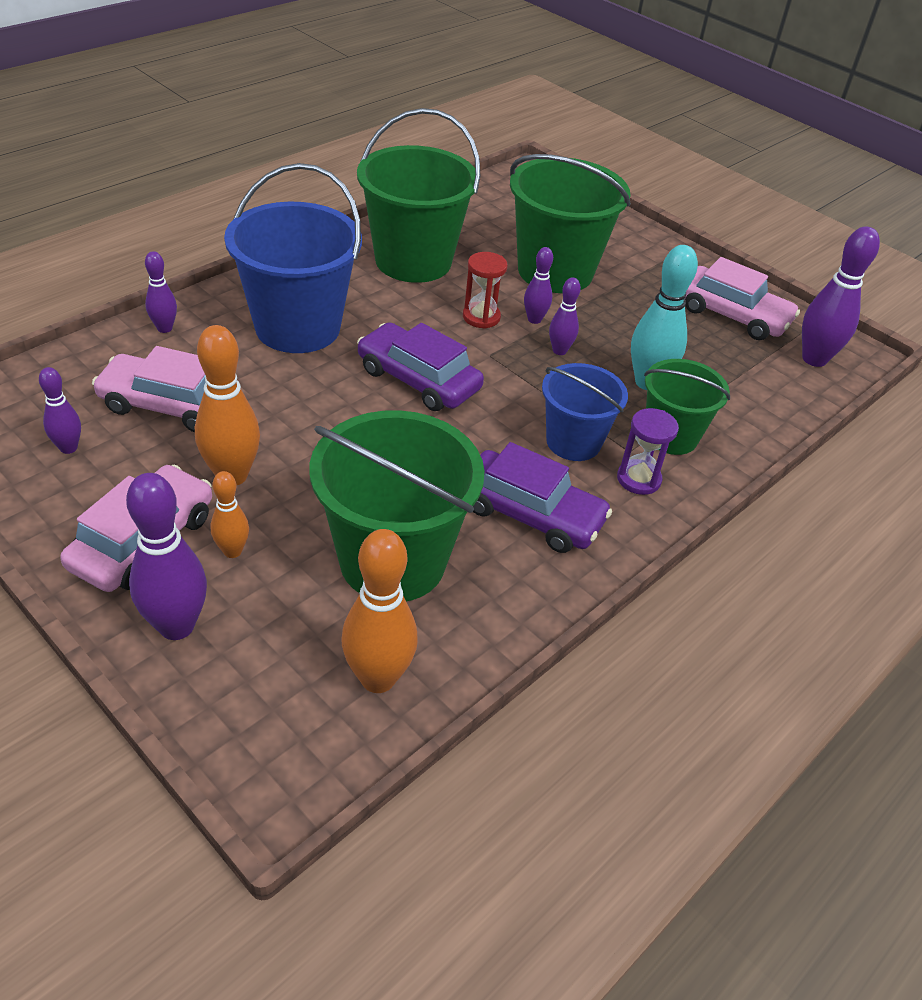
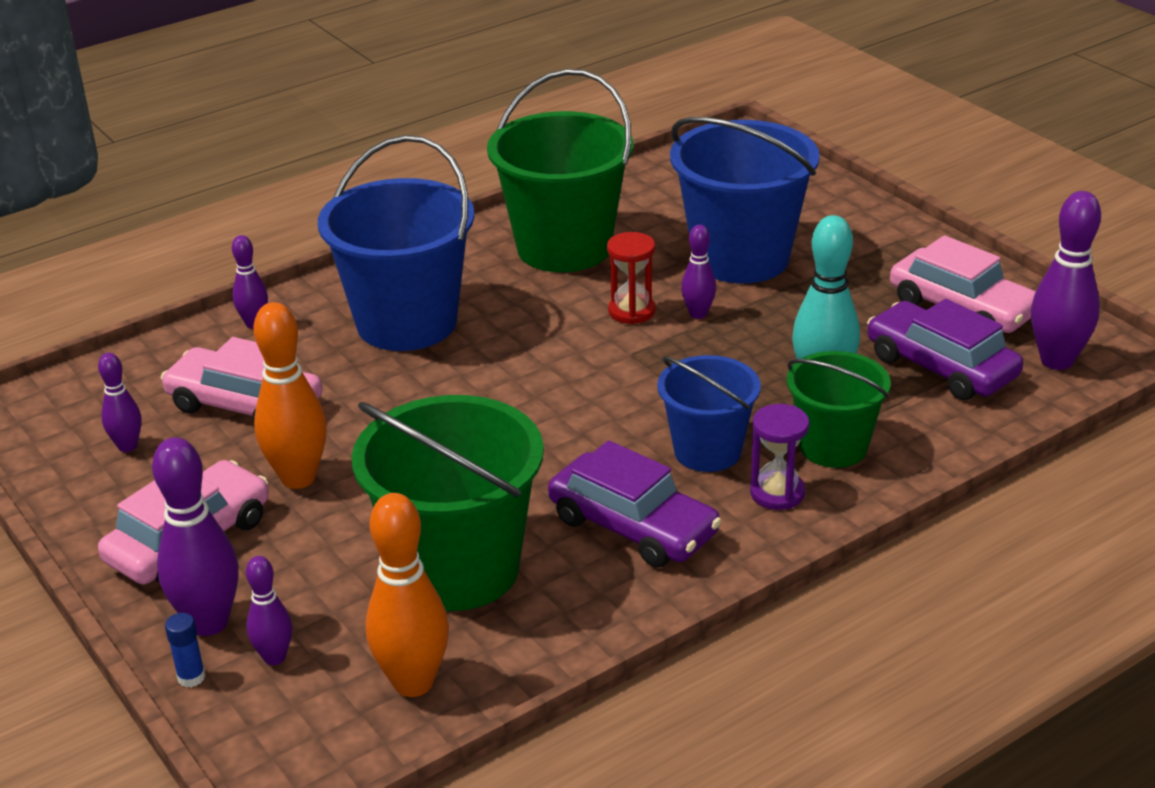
camera: 15 degrees right, 10 degrees down
orange bowling pin [211,471,249,558] -> none
purple car [357,322,484,411] -> purple car moved to [867,299,1023,400]
green bucket [510,154,631,293] -> blue bucket [670,117,820,284]
purple bowling pin [549,277,581,355] -> purple bowling pin moved to [246,556,292,665]
none -> blue glue stick [165,613,205,687]

